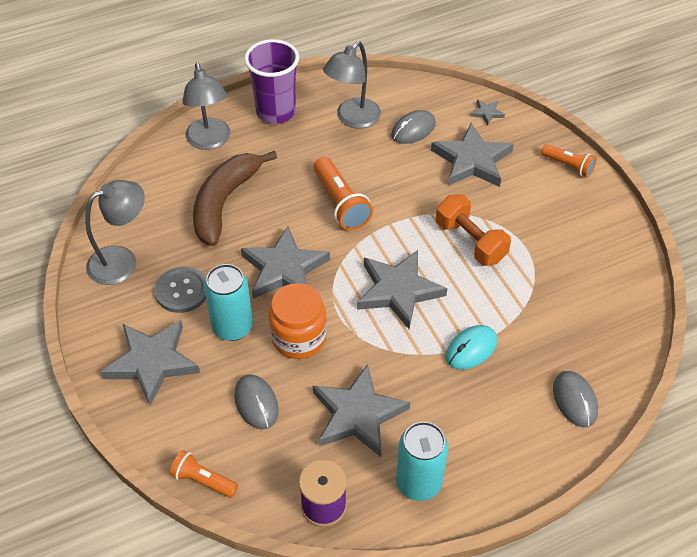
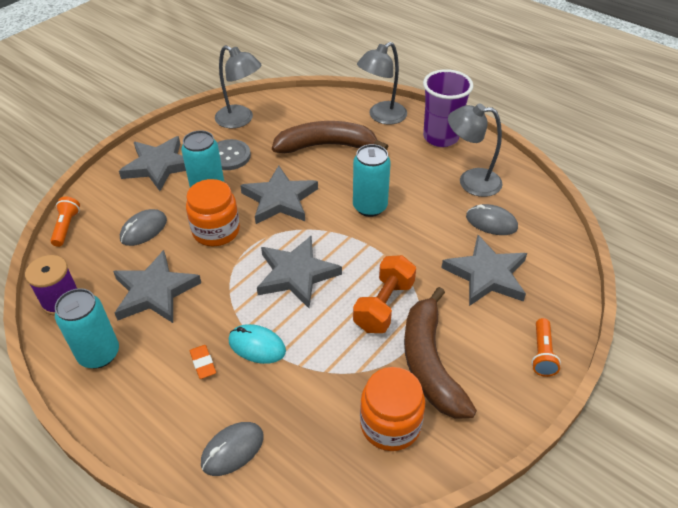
camera: 65 degrees right, 5 degrees down
orange flashlight [314,157,373,230] -> turquoise can [353,144,391,217]
grey star [471,100,505,125] -> none
none -> orange eraser [190,345,216,379]
none -> orange jar [360,367,425,451]
none -> brown banana [404,287,477,419]

